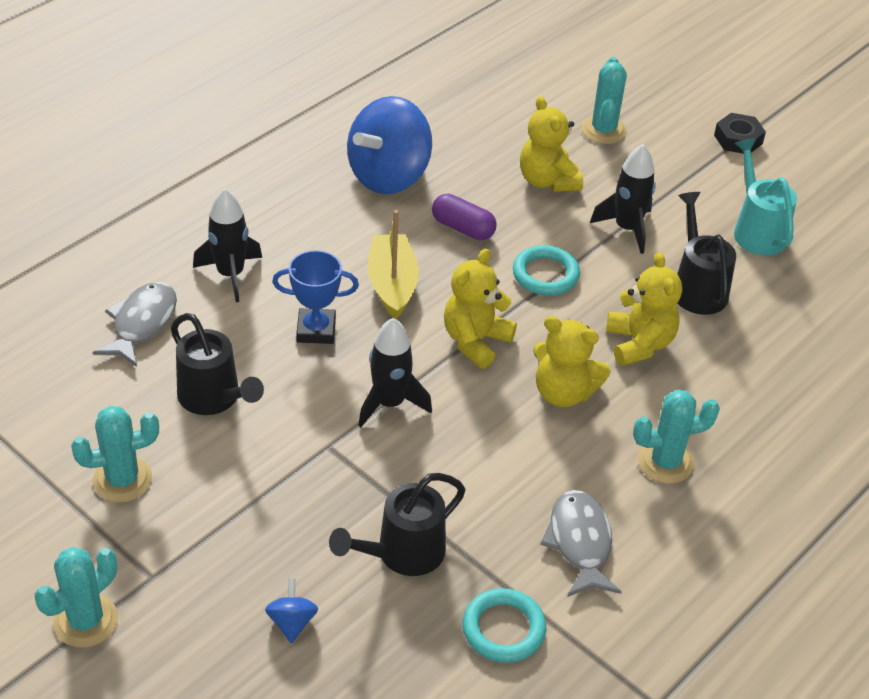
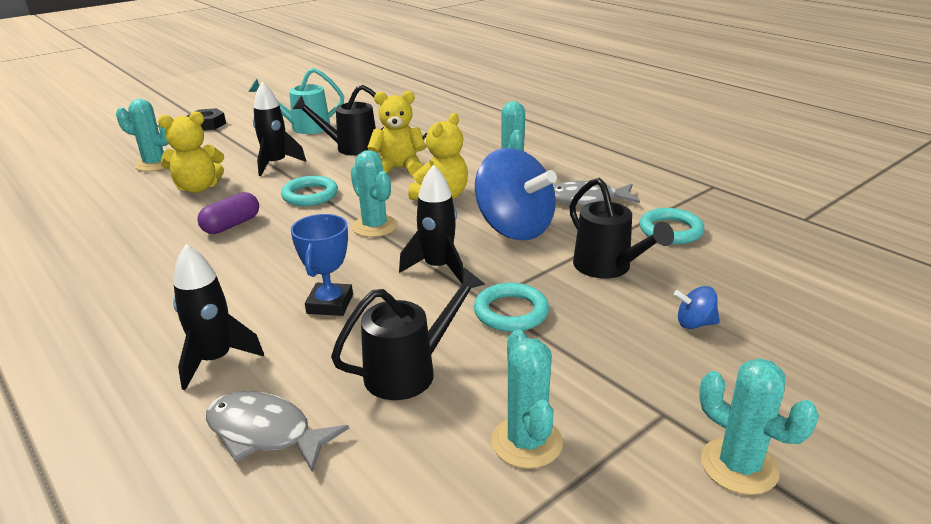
camera: 80 degrees left, 15 degrees down
blue spinning top [347,96,432,194] -> blue spinning top moved to [475,148,557,240]
yellow boat [368,210,419,319] -> none
yellow teddy bear [444,248,517,369] -> turquoise cactus [351,150,398,237]
none -> turquoise ring [474,283,549,332]

